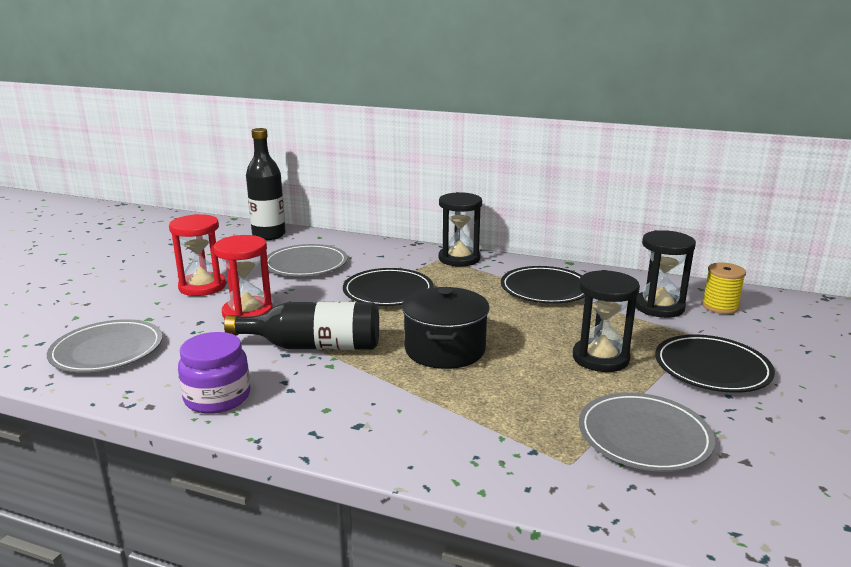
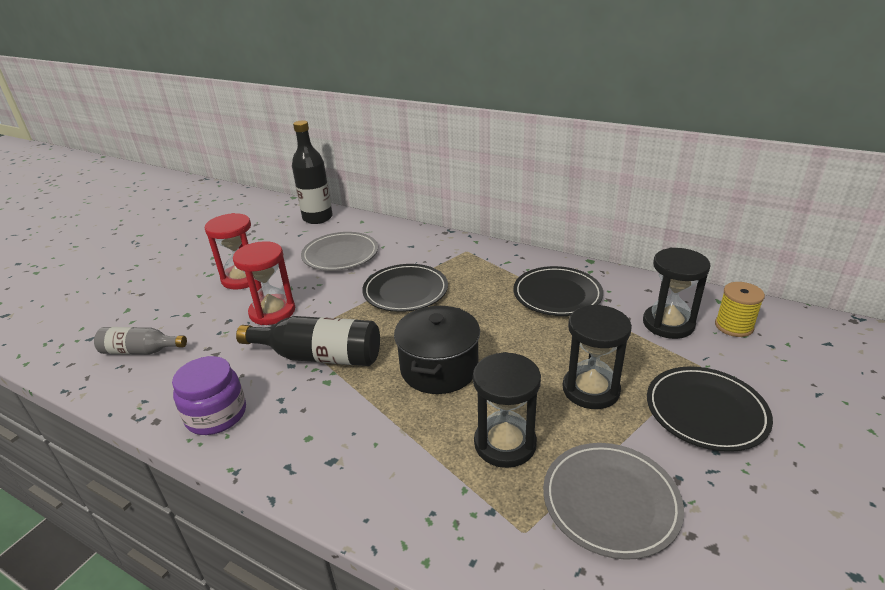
camera: 10 degrees right, 10 degrees up
grey plate [47,319,162,373] -> grey bottle [94,327,187,354]
black hourglass [439,192,482,266] -> black hourglass moved to [473,352,541,468]

